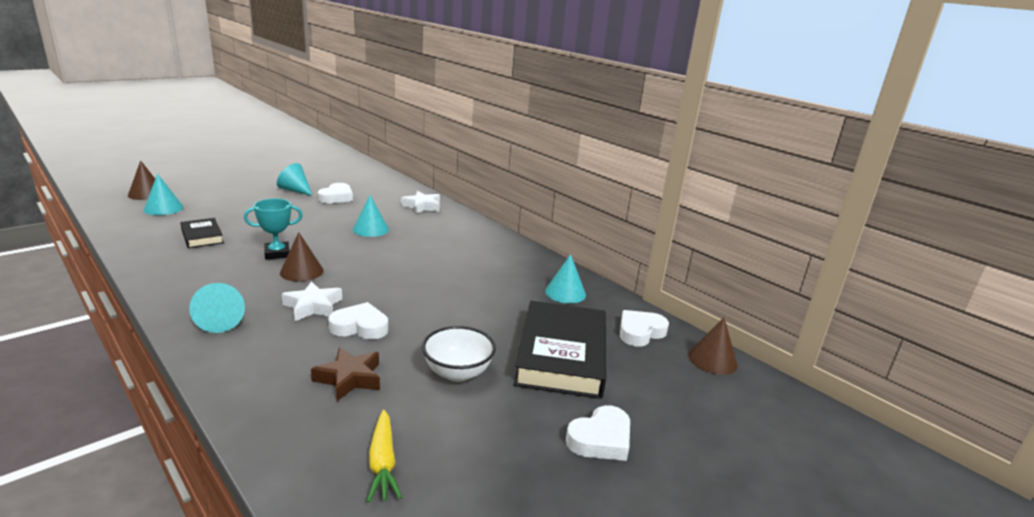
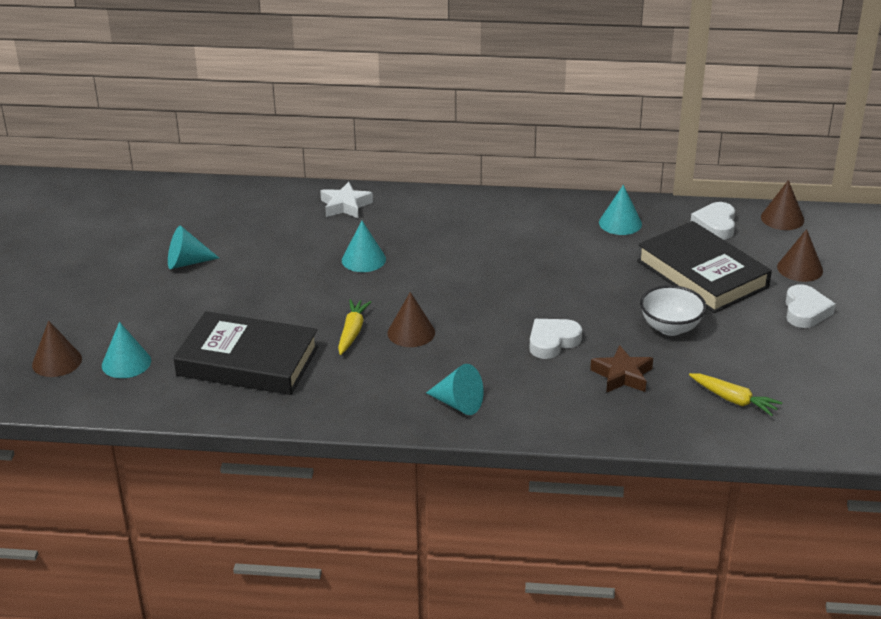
camera: 40 degrees left, 10 degrees up
black book [180,218,224,248] -> black book [174,311,319,395], size x1.99
turquoise trophy [244,199,303,259] -> yellow carrot [338,299,371,355]
white star [282,281,342,321] -> none
white heart [318,183,353,204] -> none
none -> brown cone [777,229,823,282]

